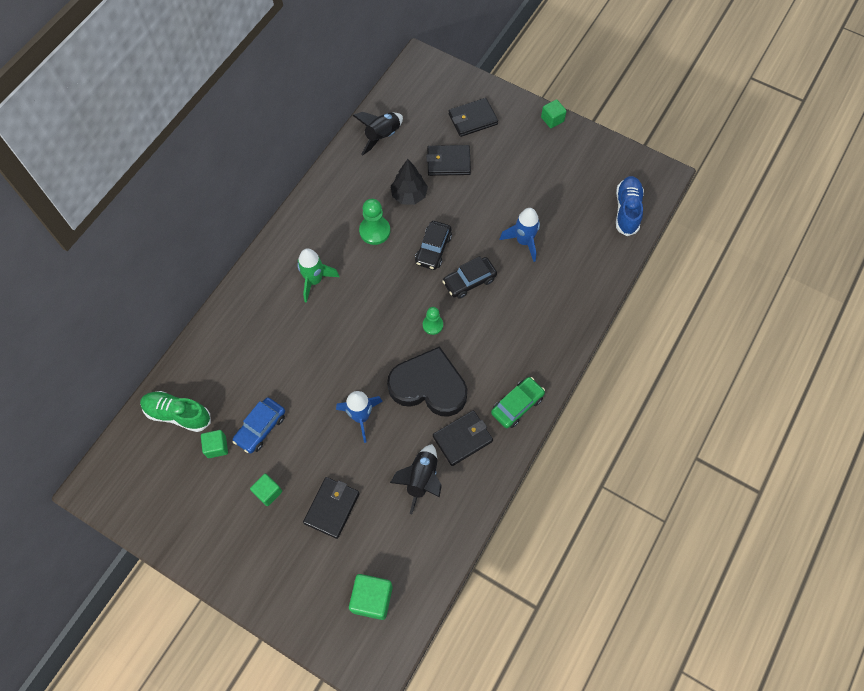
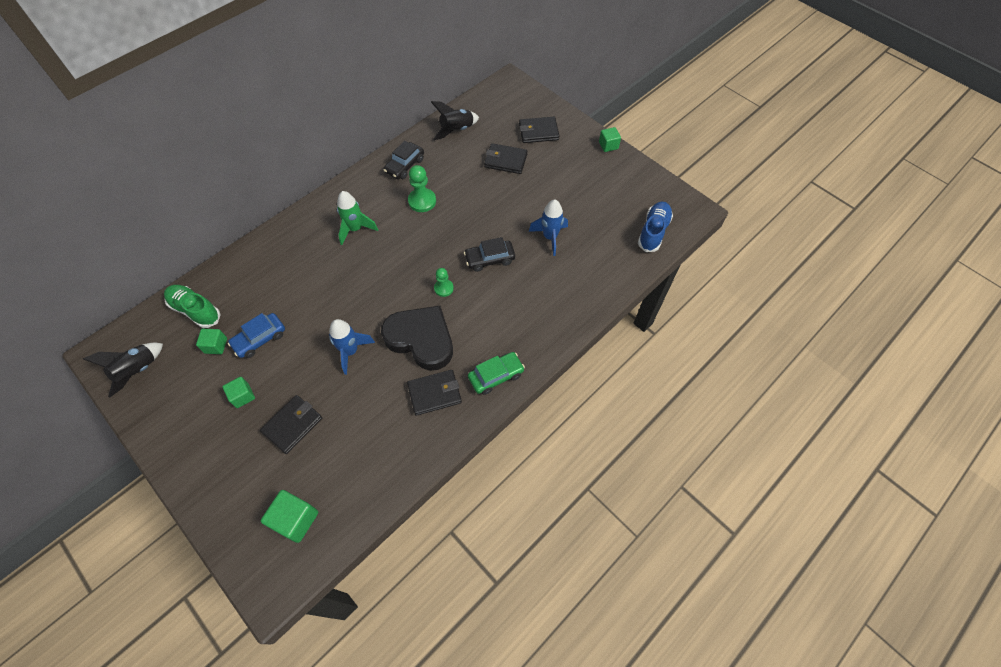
camera: 15 degrees right, 5 degrees down
black rocket [390,444,442,514] -> black rocket moved to [83,343,163,398]
black tree [391,159,428,205] -> none
black car [415,221,452,270] -> black car moved to [384,141,424,179]

